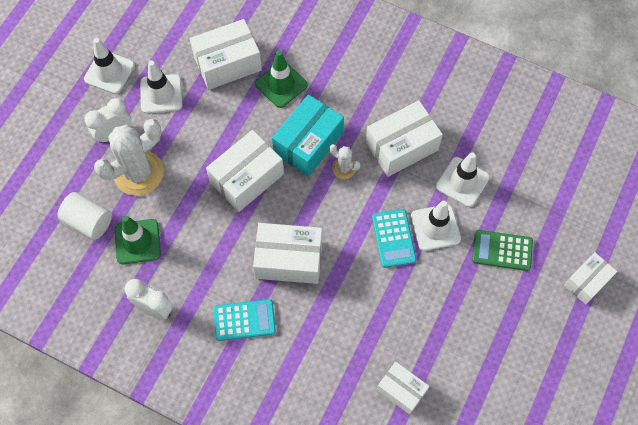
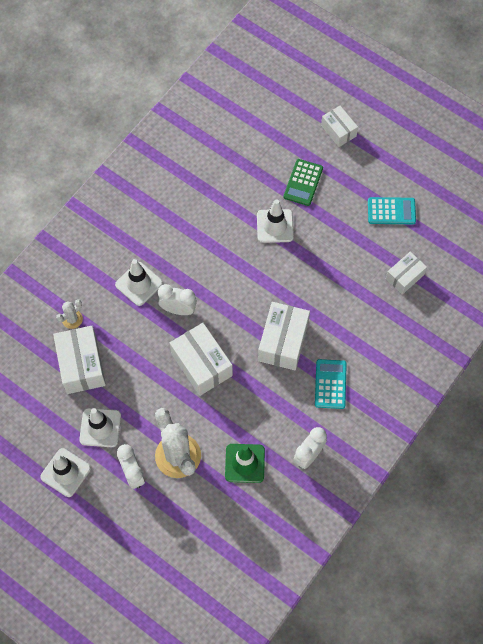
camera: 80 degrees left, 0 degrees up
white cylinder [57,192,112,240] -> none
green traffic cone [255,50,308,108] -> none
turquoise box [272,94,344,177] -> white clock [158,284,197,315]
white cactus [330,144,361,179] -> white cactus moved to [56,299,83,329]
white box [366,100,443,177] -> none
turquoise calculator [372,209,416,268] -> turquoise calculator moved to [368,197,416,224]
white traffic cone [436,152,490,207] -> white traffic cone moved to [115,259,163,306]

